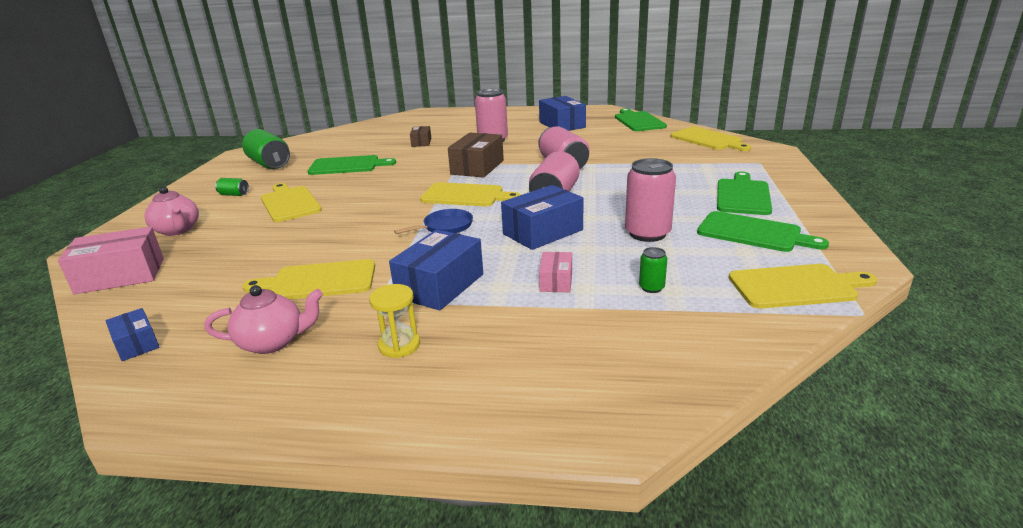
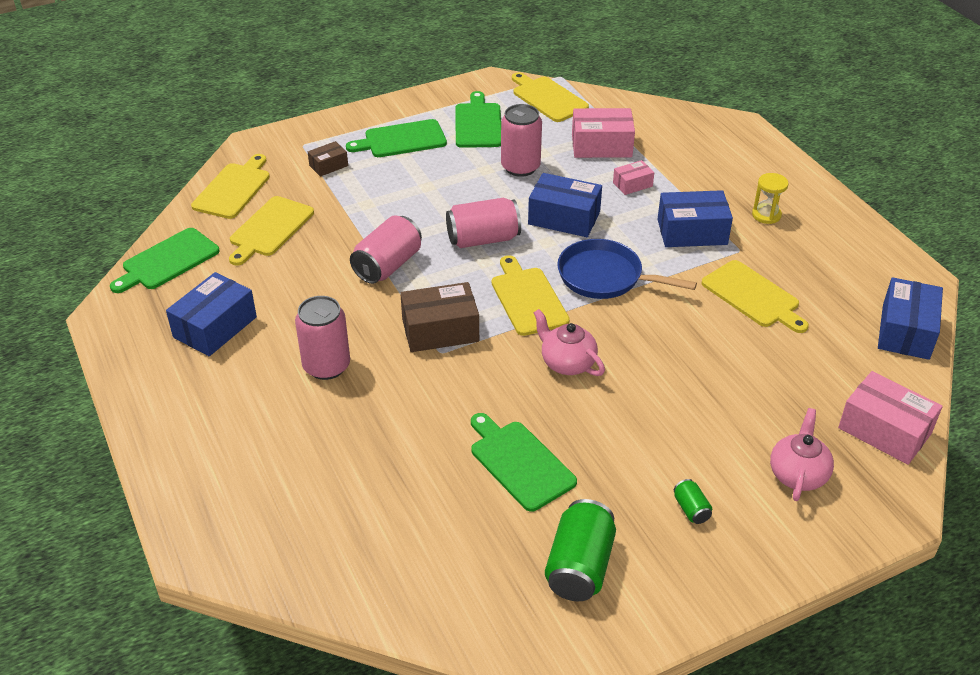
camera: 125 degrees left, 15 degrees up
blue box [105,308,159,361] -> blue box [878,277,943,360], size x1.84
pink teapot [204,285,323,354] -> pink teapot moved to [534,309,605,376]
yellow cutting board [261,183,322,222] -> yellow cutting board moved to [229,196,314,266]
blue pan [394,209,473,234] -> blue pan [557,239,697,299], size x1.64
brown box [410,126,431,147] -> brown box moved to [308,141,348,177]
green can [639,247,667,293] -> pink box [572,108,635,158]

